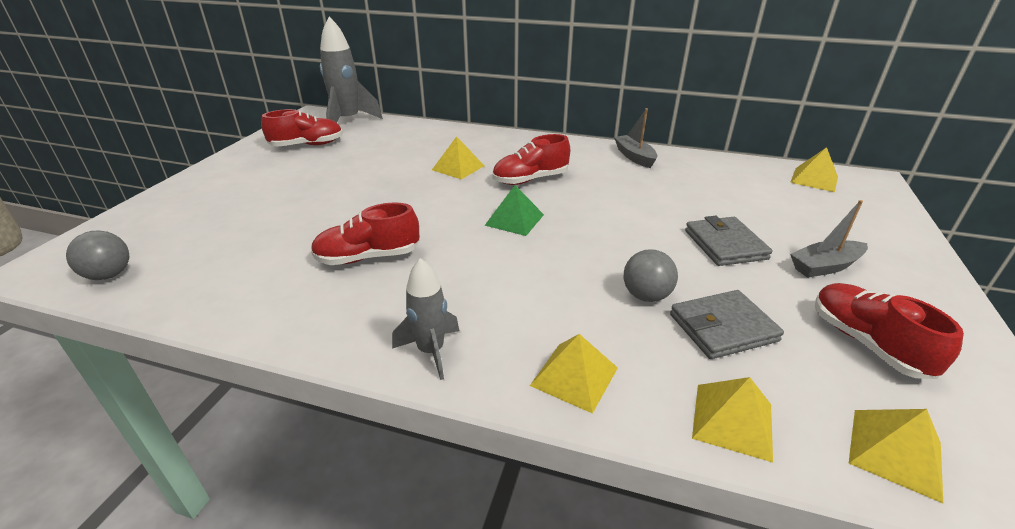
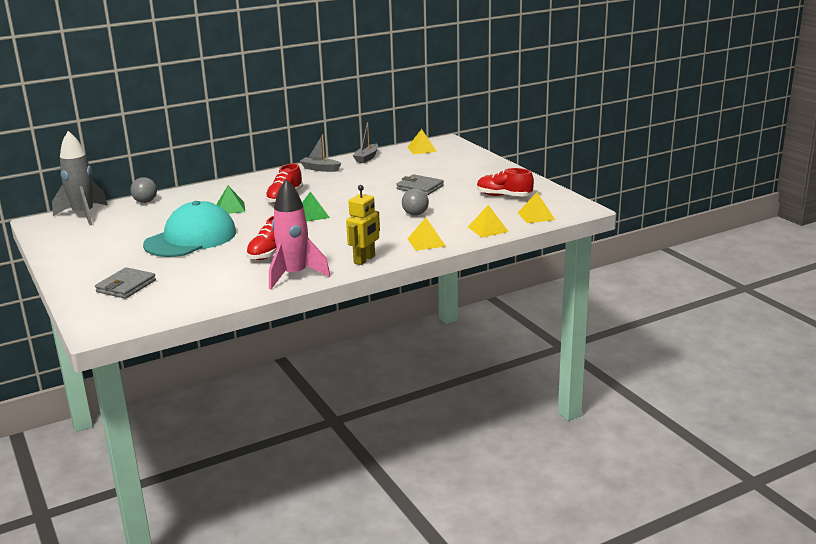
camera: 45 degrees left, 10 degrees down
grey ball [66,231,129,280] -> grey ball moved to [130,177,157,203]
red shoe [261,109,343,147] -> none
grey rocket [392,258,459,380] -> yellow robot [346,185,380,265]
yellow pyramid [432,136,484,179] -> green pyramid [216,186,245,214]
grey wallet [670,290,784,359] -> grey wallet moved to [95,267,156,299]
grey boat [790,200,868,278] -> grey boat moved to [353,122,378,163]
none -> turquoise cap [143,201,236,257]
none -> pink rocket [269,179,330,290]

